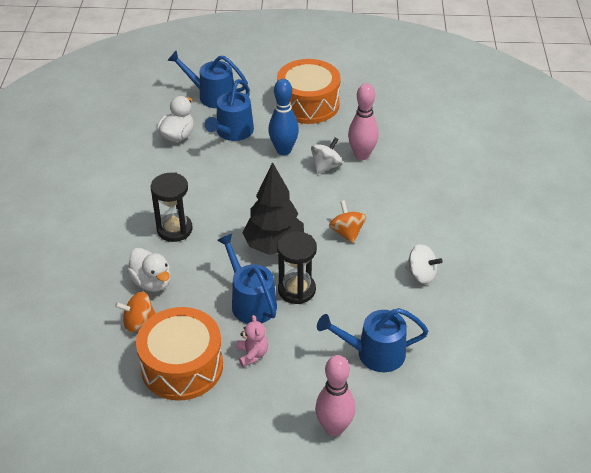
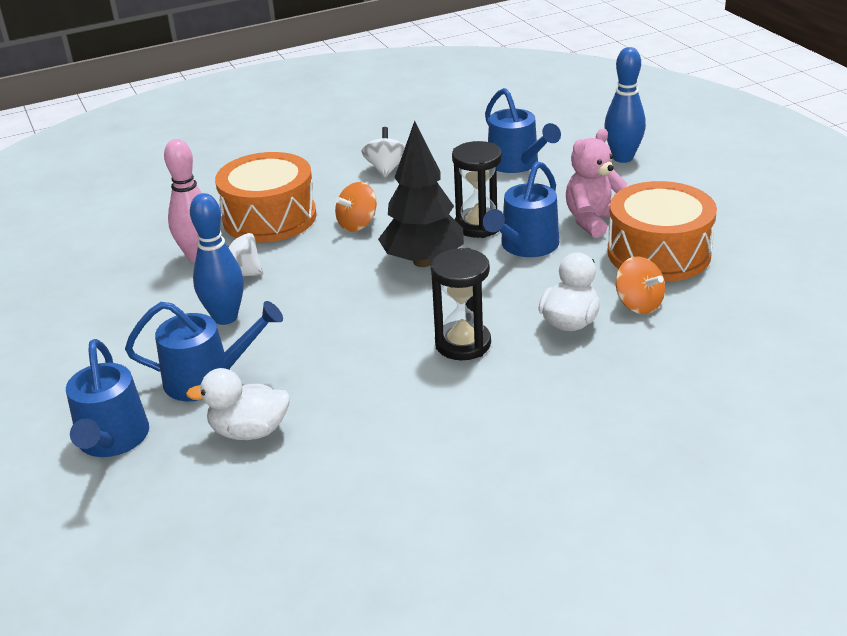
camera: 115 degrees left, 10 degrees down
pink teddy bear [236,315,268,367] -> pink teddy bear [566,129,628,238], size x1.58
orange drum [277,59,341,124] -> orange drum moved to [215,152,317,243]
pink bowling pin [315,355,356,436] -> blue bowling pin [604,47,646,163]

